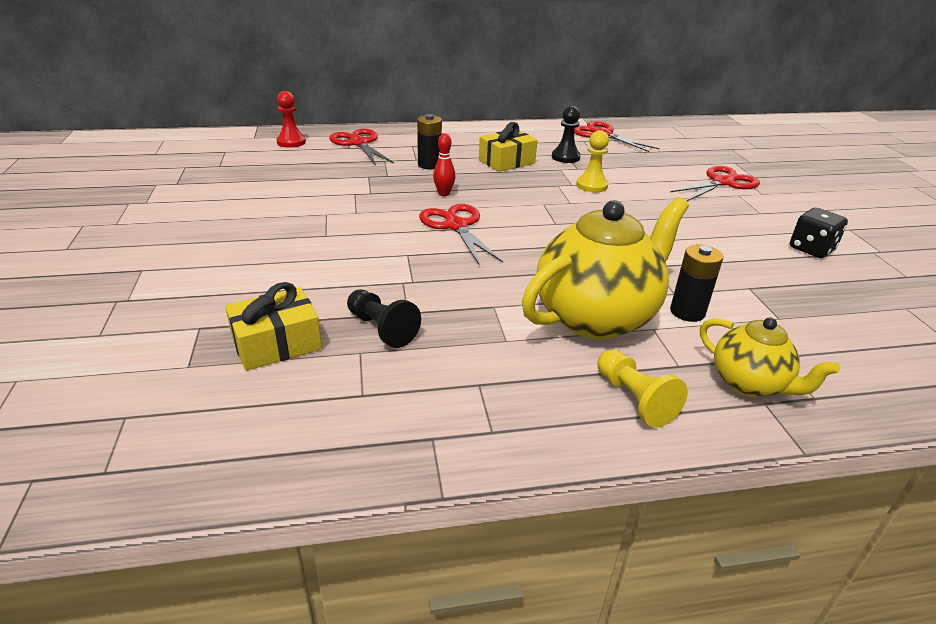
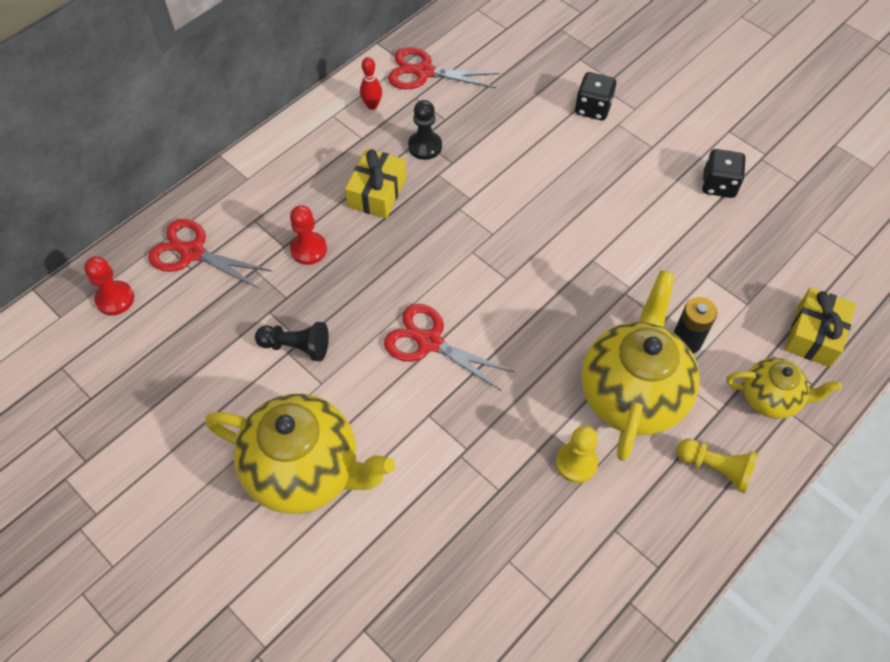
camera: 35 degrees left, 25 degrees up
yellow gift [225,282,322,371] -> yellow gift moved to [785,287,856,367]
black pawn [347,290,421,348] -> black pawn moved to [255,322,329,361]
black battery [417,114,442,170] -> red pawn [290,205,327,265]
red bowling pin [433,133,455,196] -> red bowling pin moved to [360,57,382,110]
yellow pawn [576,130,609,193] -> yellow pawn moved to [556,426,598,483]
red scissors [670,166,760,201] -> black dice [575,72,616,121]
none -> yellow teapot [205,394,395,514]

